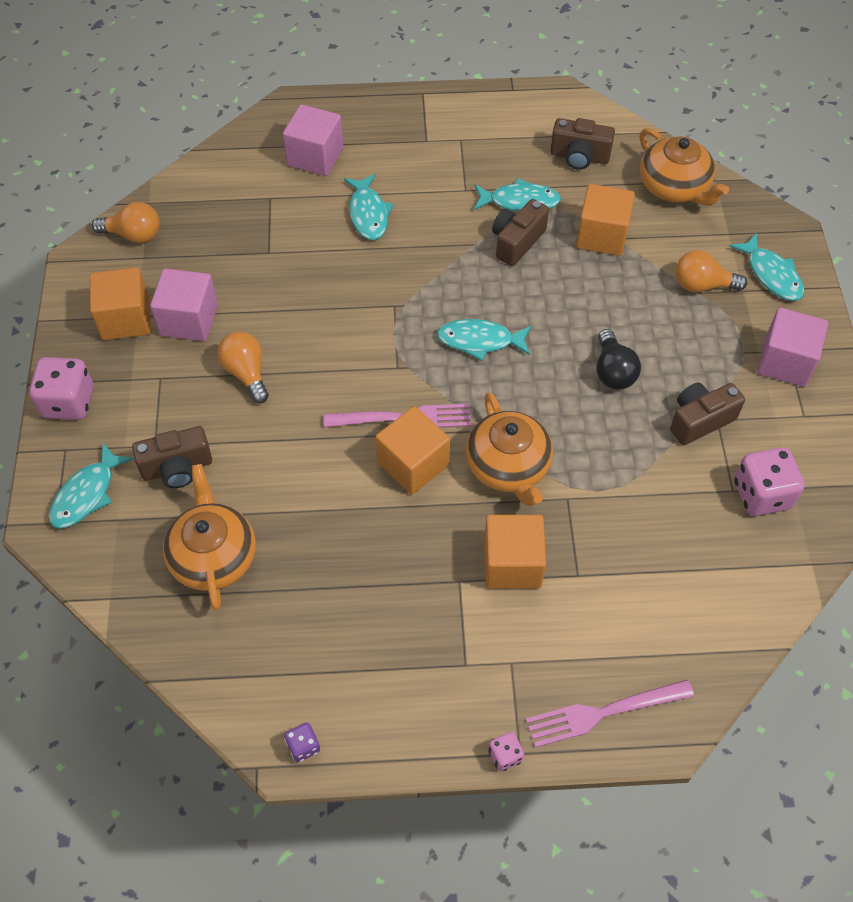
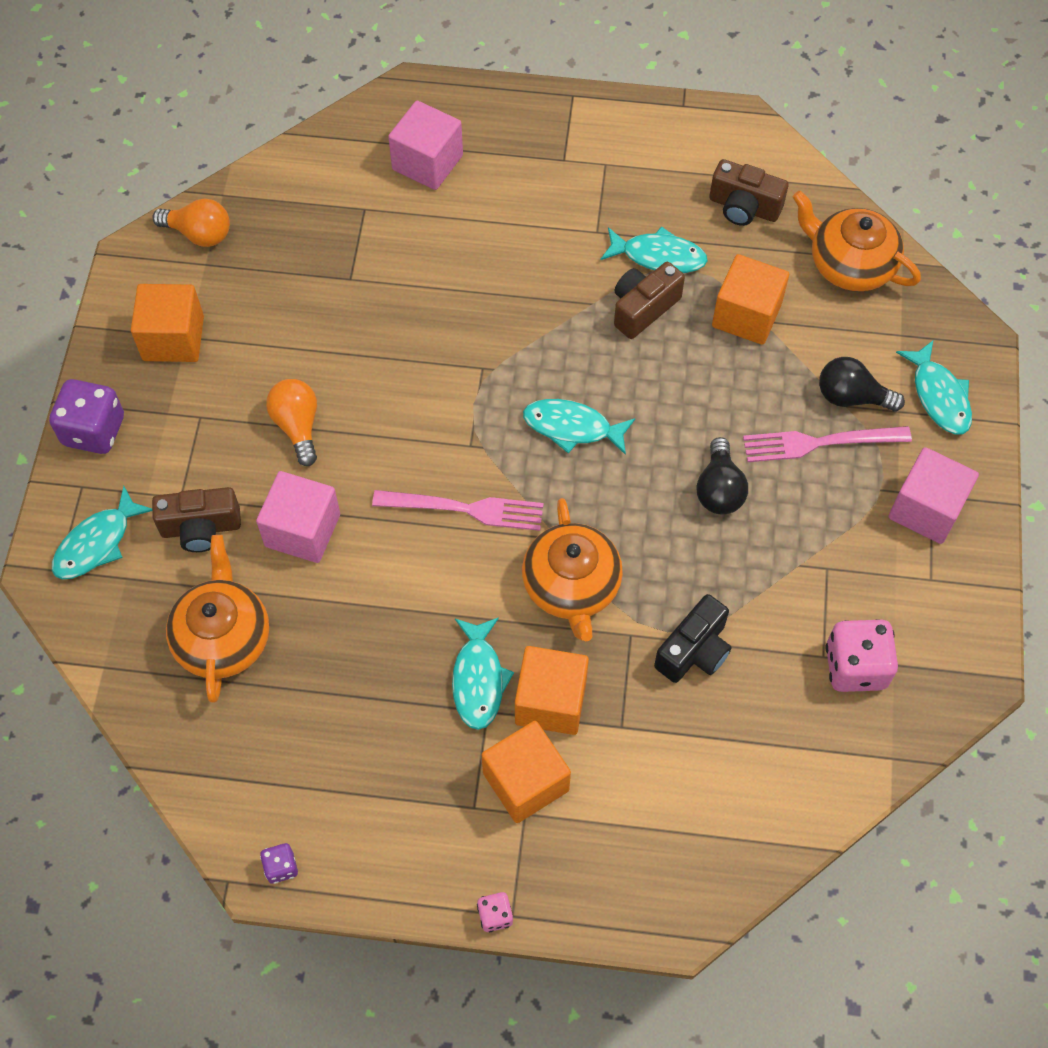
camera: 10 degrees right, 5 degrees up
pink dice [29,357,93,420] -> purple dice [49,379,124,454]
pink cube [150,268,218,341] -> pink cube moved to [256,471,340,563]
turquoise fish [344,174,394,240] -> turquoise fish moved to [452,617,514,730]
orange cube [375,406,450,495] -> orange cube moved to [482,721,571,823]
pink fork [526,680,694,748] -> pink fork moved to [743,426,912,462]
orange teapot [640,128,729,206] -> orange teapot turned 150 degrees clockwise [792,191,921,291]
brown camera [670,383,745,445] -> none
orange light bulb [675,250,747,292] -> black light bulb [819,357,905,412]
none -> black camera [654,594,732,683]

